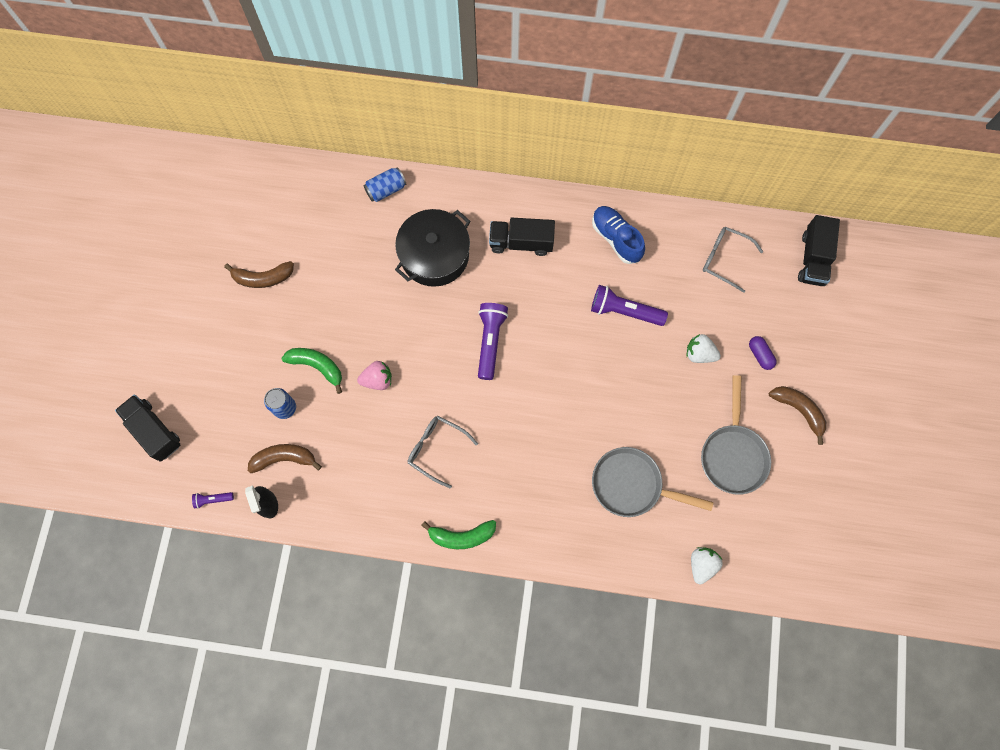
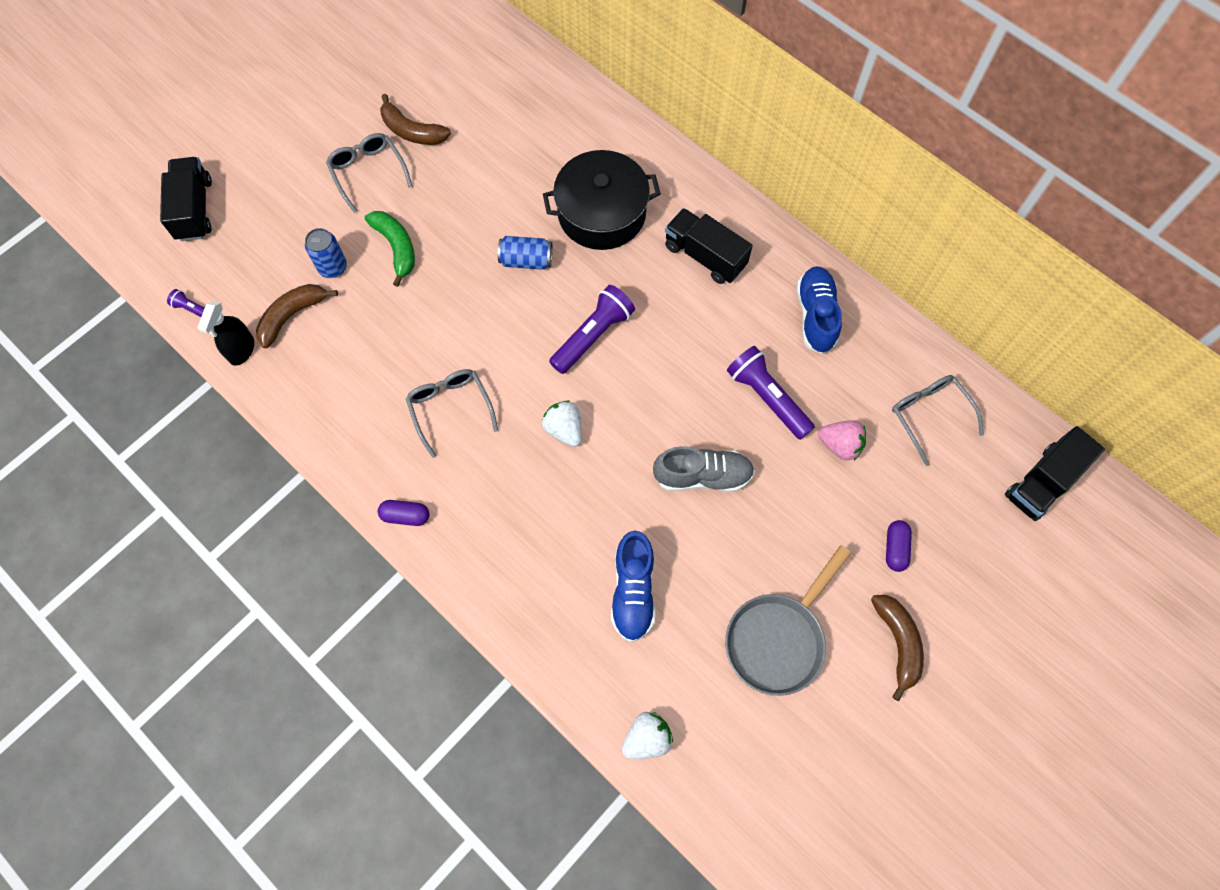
camera: 35 degrees right, 5 degrees down
brown banana [248,444,322,473] -> brown banana turned 75 degrees counterclockwise [256,284,338,348]
pink strawberry [357,361,392,390] -> pink strawberry moved to [818,420,866,460]
blue can [364,167,406,202] -> blue can moved to [498,236,553,270]
green banana [421,520,496,549] -> purple capsule [378,500,429,526]
grey pan [592,447,713,517] -> blue shoe [611,531,655,642]
white strawberry [687,334,721,363] -> white strawberry moved to [542,400,582,447]
none -> grey glasses [326,133,413,213]
none -> grey shoe [653,446,755,492]

